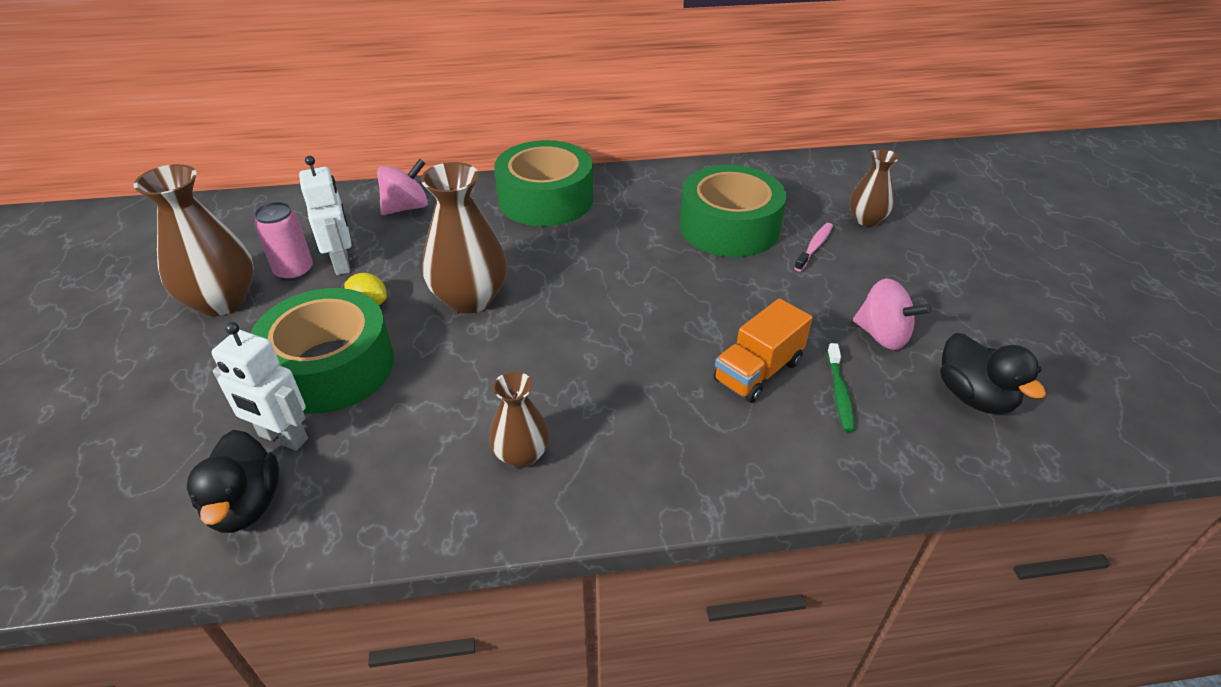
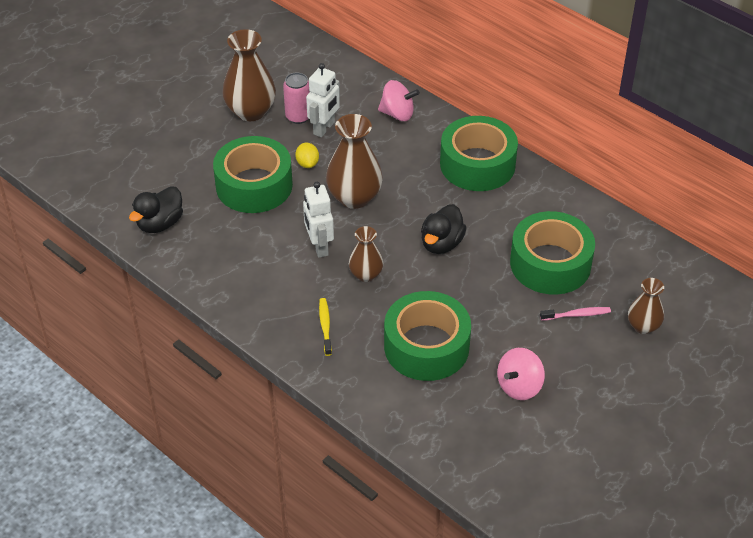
camera: 50 degrees right, 5 degrees up
white robot [211,322,308,451] -> white robot moved to [303,182,334,258]
brown vase [489,372,550,468] -> brown vase moved to [349,226,383,282]
orange truck [713,298,812,403] -> green tape [384,291,471,381]
green toothbrush [827,343,855,432] -> none
pink spinning top [853,278,932,350] -> pink spinning top turned 45 degrees clockwise [497,348,545,400]
black duck [940,333,1046,414] -> black duck moved to [421,204,467,254]
none -> yellow toothbrush [319,298,332,356]

